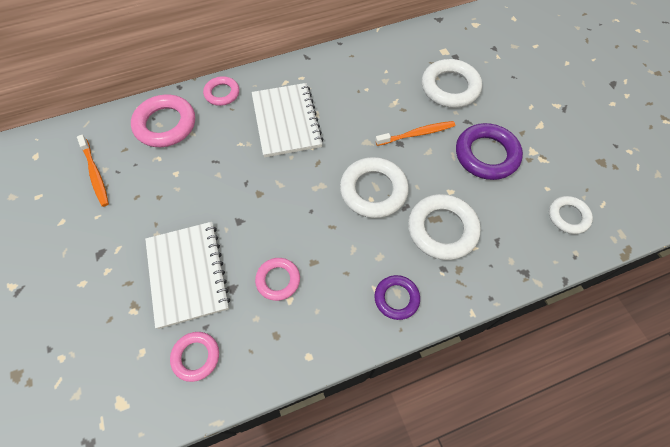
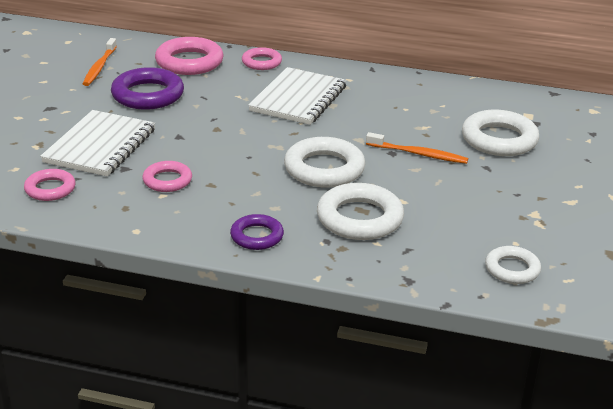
camera: 35 degrees right, 30 degrees down
purple ring [456,123,523,180] -> purple ring moved to [111,67,184,110]

